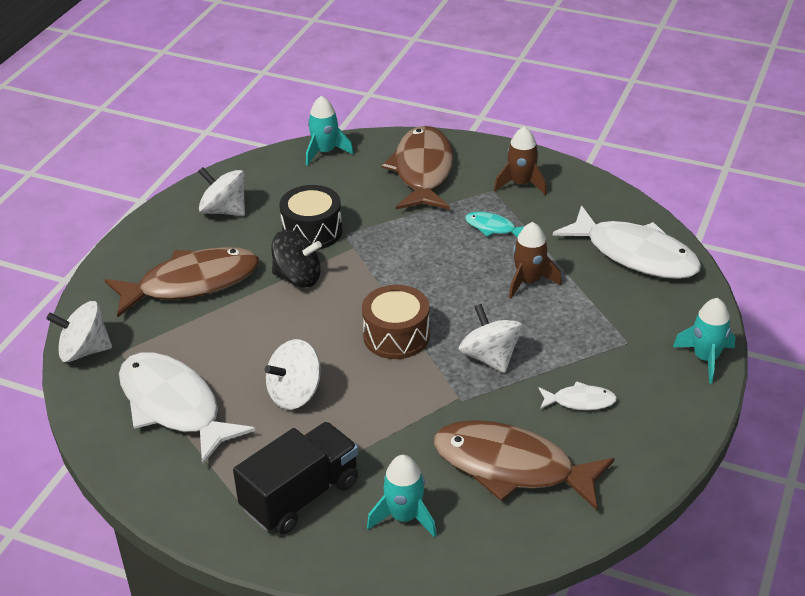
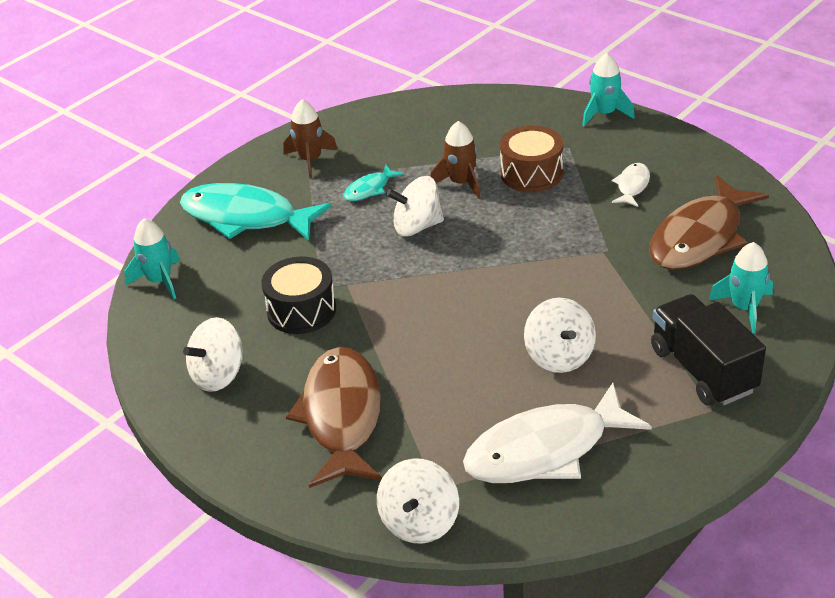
camera: 70 degrees left, 0 degrees up
black spinning top [272,230,322,287] -> none
brown drum [362,285,430,359] -> brown drum moved to [500,125,563,192]
brown fish [382,126,453,210] -> turquoise fish [180,183,332,241]
white spinning top [459,304,523,373] -> white spinning top moved to [386,176,444,237]
white fish [553,205,701,279] -> none

